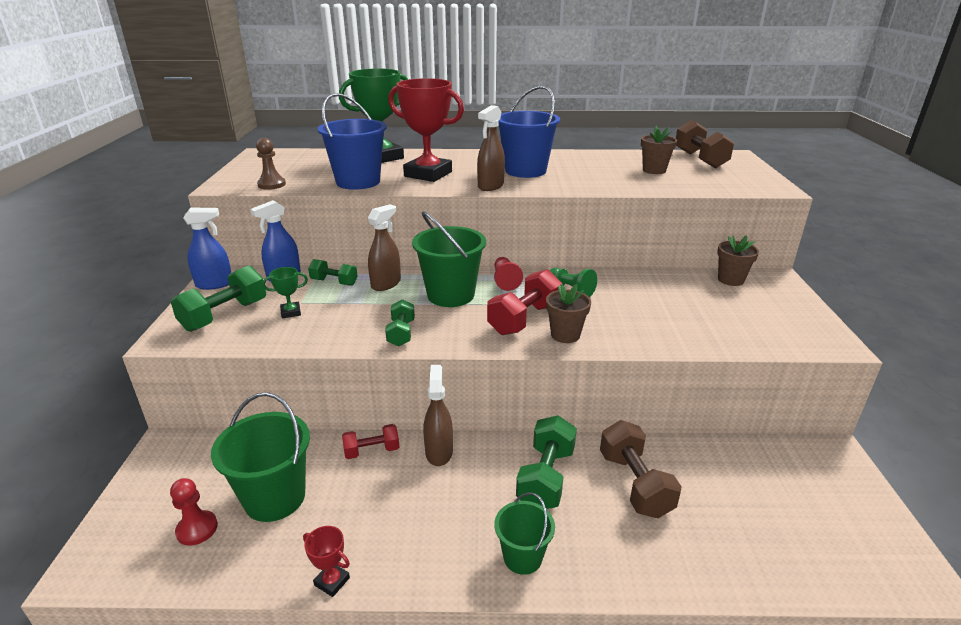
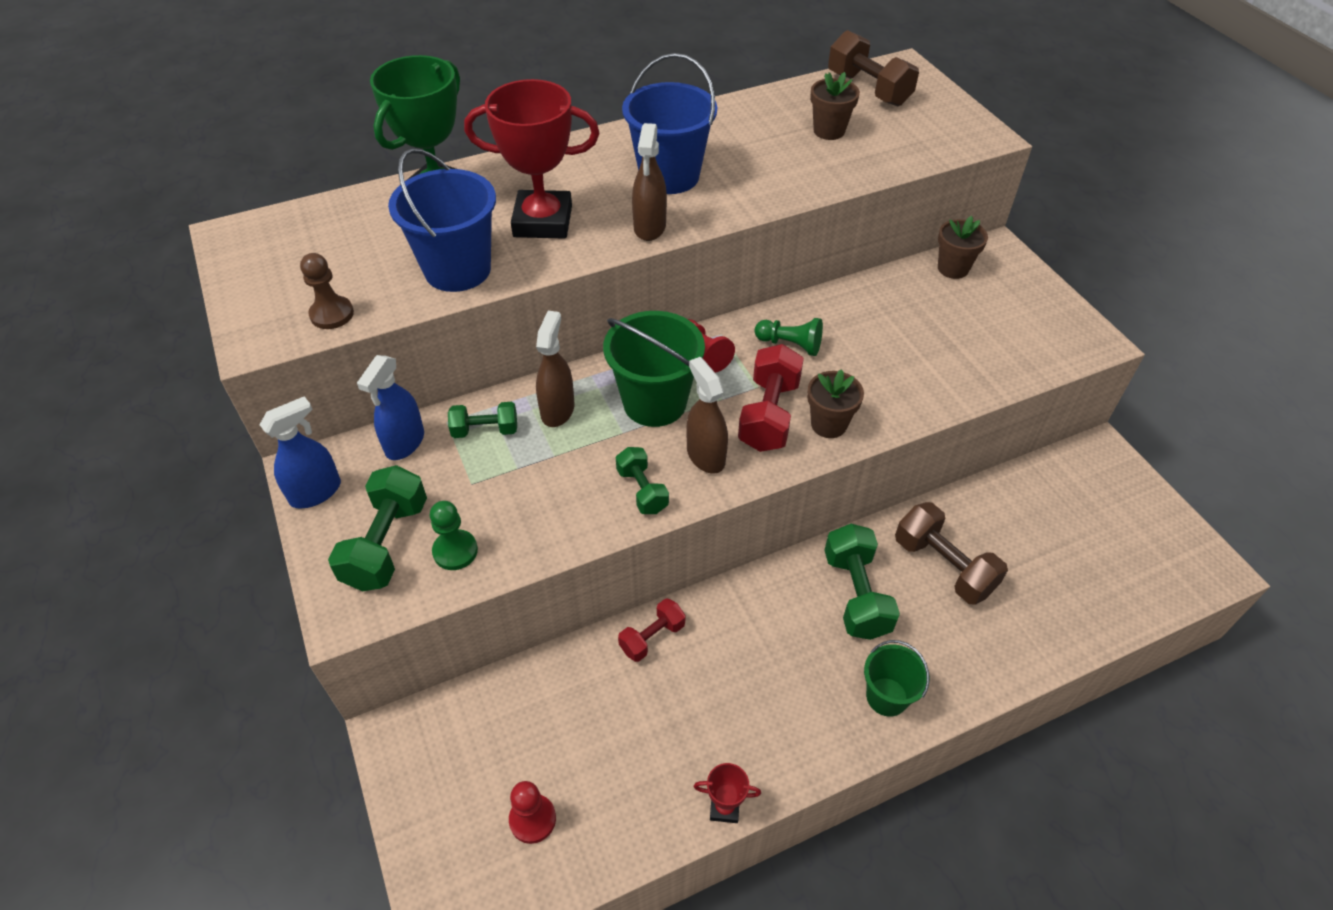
camera: 25 degrees left, 20 degrees up
green bucket [211,392,310,522] -> none
green trophy [262,267,308,318] -> none
brown spray bottle [423,365,453,466] -> brown spray bottle moved to [686,357,728,474]
none -> green pawn [430,501,478,570]

